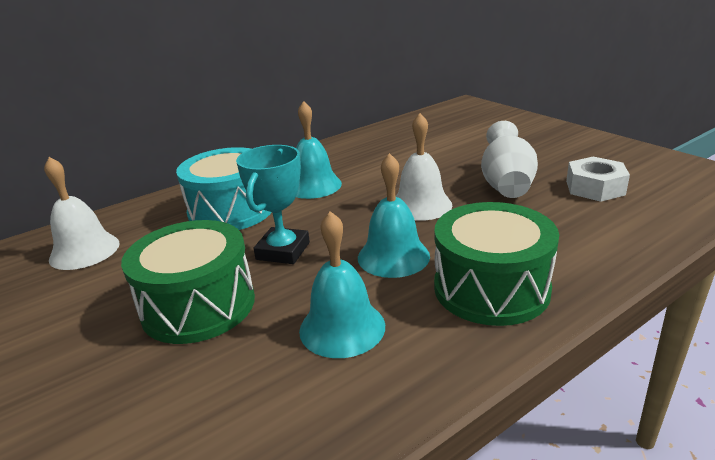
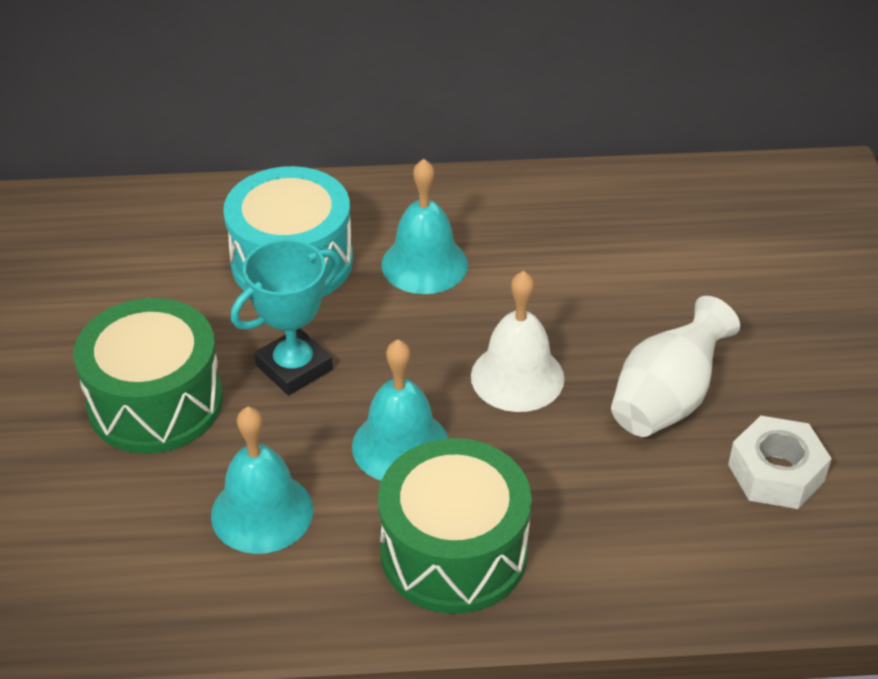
camera: 30 degrees right, 15 degrees up
white bell [44,157,120,270] -> none

